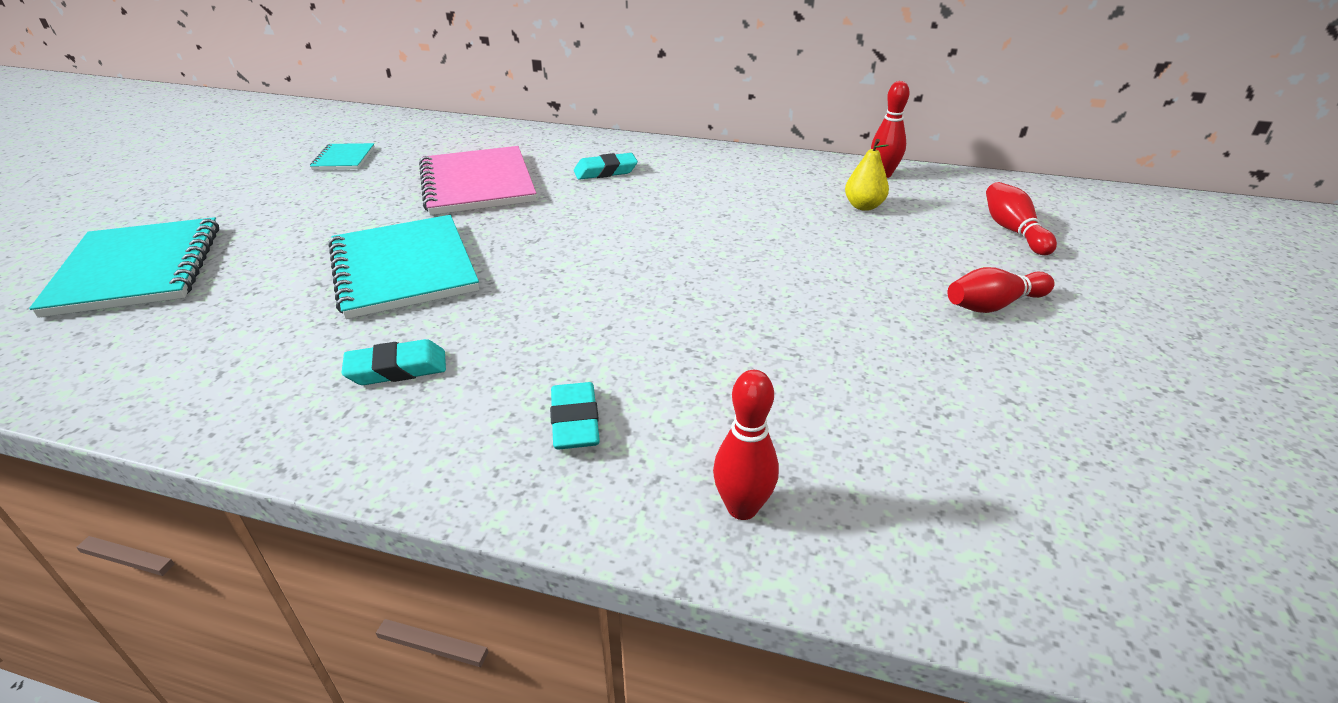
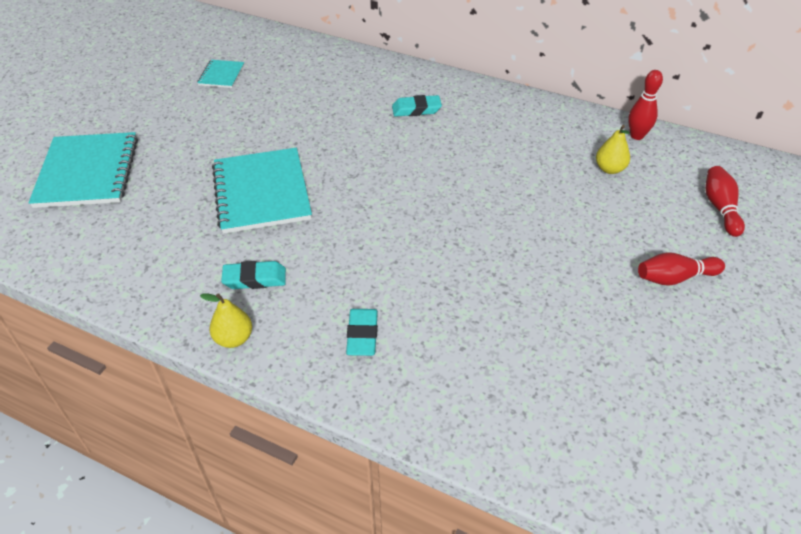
camera: 10 degrees right, 10 degrees up
pink notebook [419,146,536,215] -> none
red bowling pin [713,370,779,520] -> none
none -> yellow pear [200,293,252,348]

